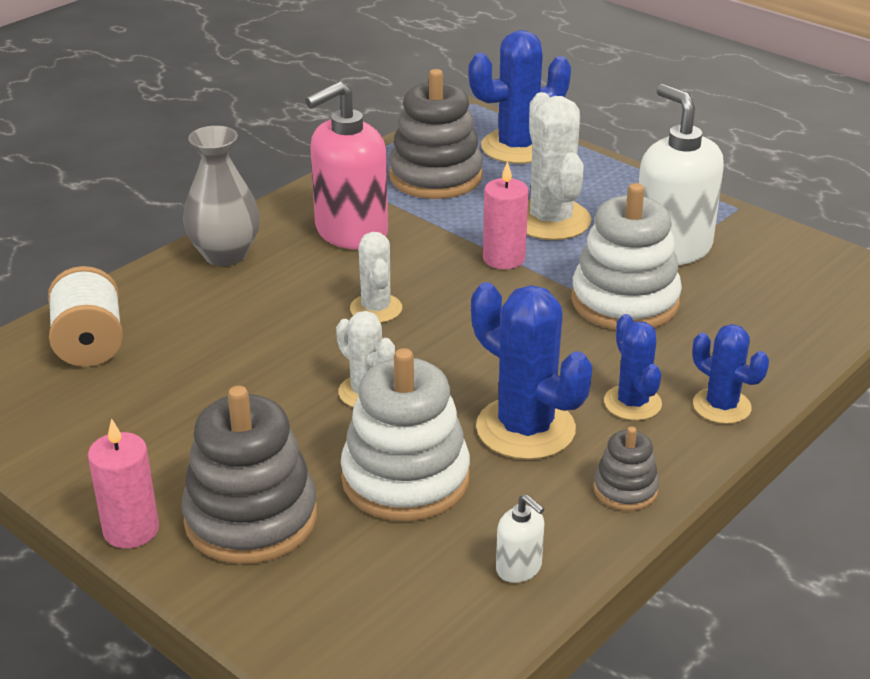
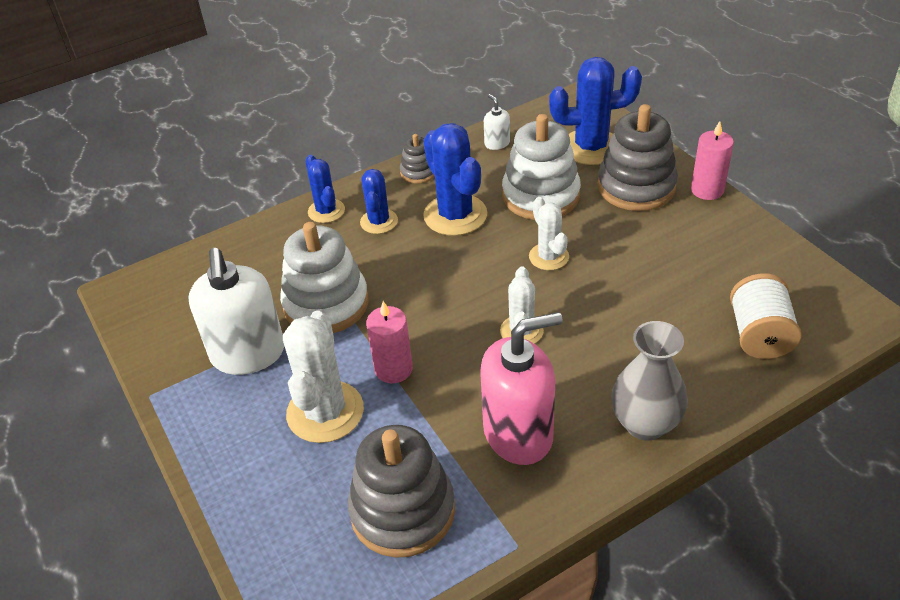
camera: 160 degrees left, 10 degrees up
blue cactus [469,30,571,164] -> blue cactus moved to [549,57,642,165]

